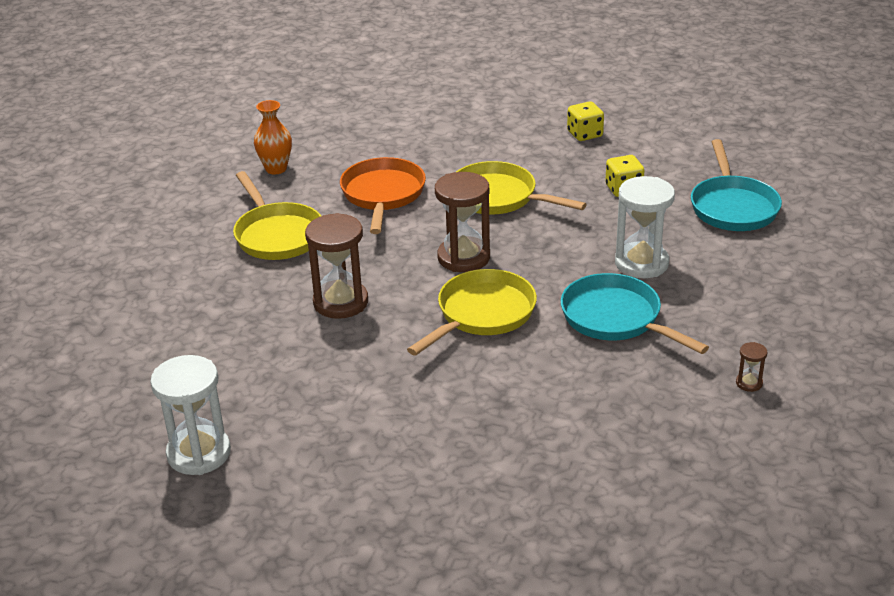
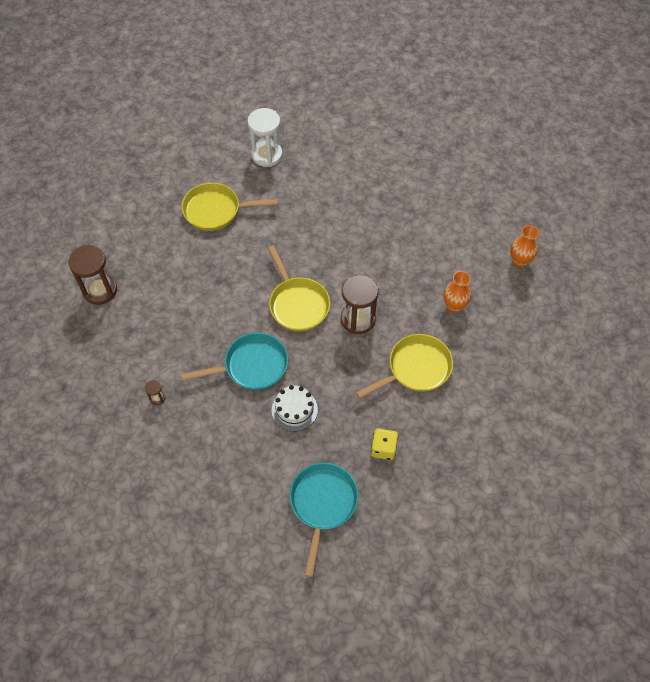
camera: 115 degrees right, 25 degrees up
yellow pan [233,171,321,260] -> yellow pan moved to [182,182,278,231]
brown hourglass [305,213,368,319] -> brown hourglass moved to [69,245,117,305]
orange pan [340,157,426,234] -> orange vase [443,271,472,313]
yellow dice [567,101,604,141] -> none
white hourglass [615,176,675,278] -> white cake [272,385,318,431]
turquoise pan [691,139,782,231] -> turquoise pan turned 75 degrees clockwise [289,463,359,577]

